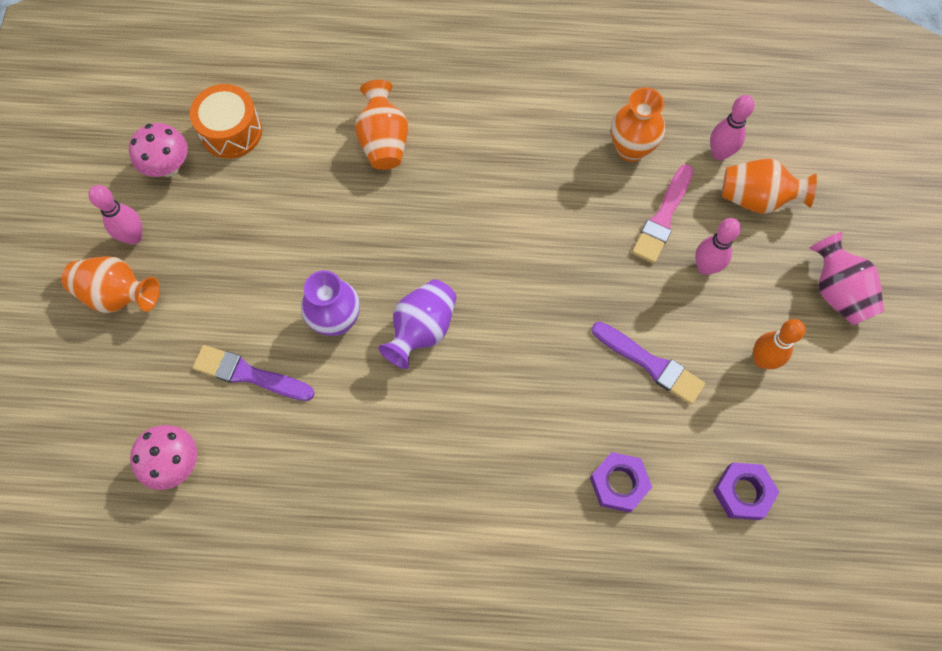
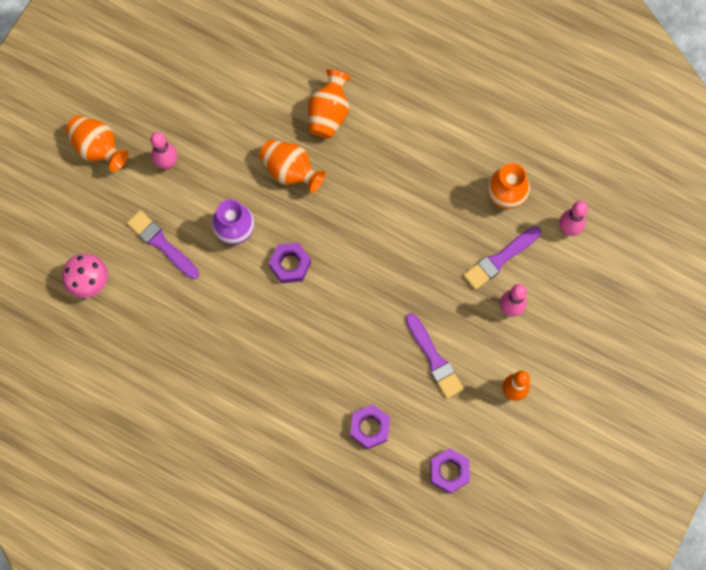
camera: 25 degrees right, 5 degrees up
pink bowling pin [88,185,142,244] -> pink bowling pin moved to [150,132,177,169]
pink mushroom [129,123,188,177] -> none
orange drum [190,84,262,159] -> none
purple vase [378,279,456,369] -> purple nut [269,243,311,283]
pink brush [632,164,693,263] -> purple brush [463,226,541,290]
orange vase [722,159,817,214] -> orange vase moved to [259,139,326,193]
pink vase [809,232,884,325] -> none

